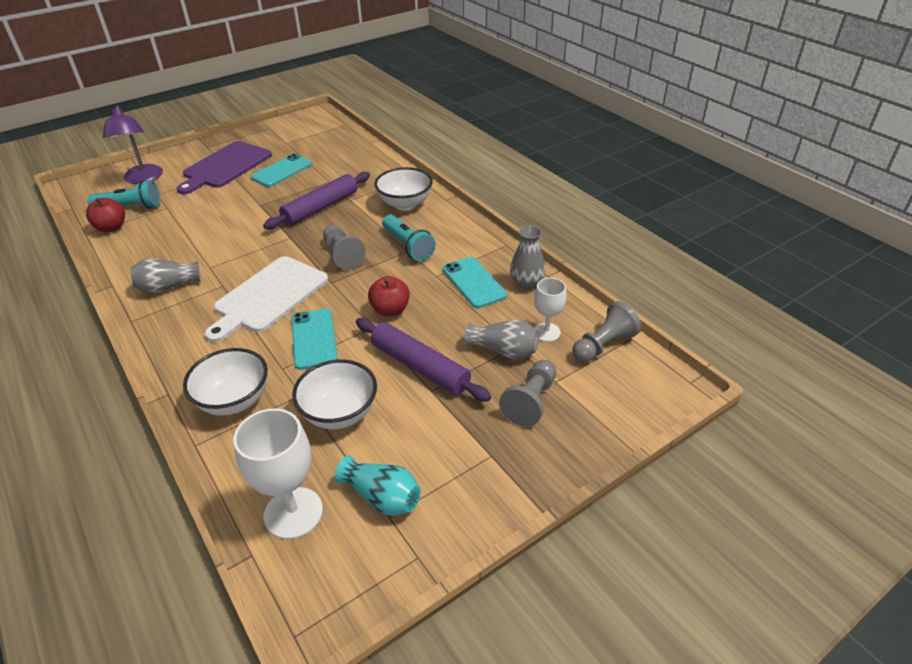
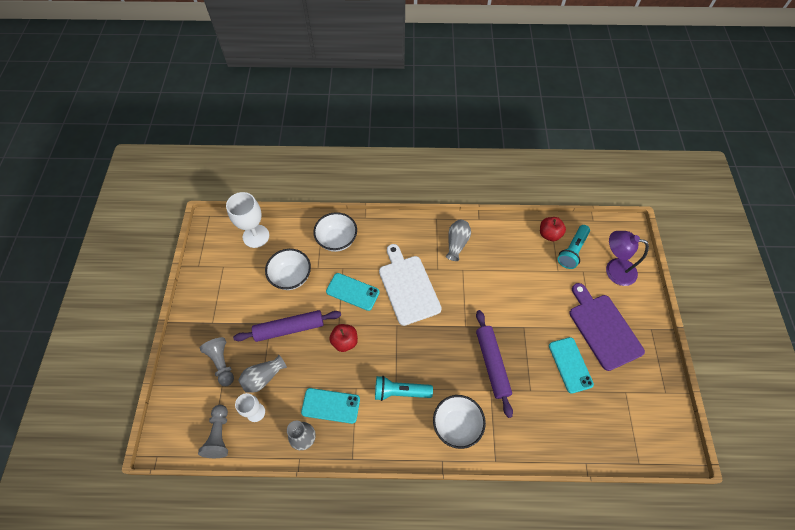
camera: 125 degrees right, 20 degrees up
grey pawn [323,225,366,270] -> none
turquoise vase [335,455,421,516] -> none

